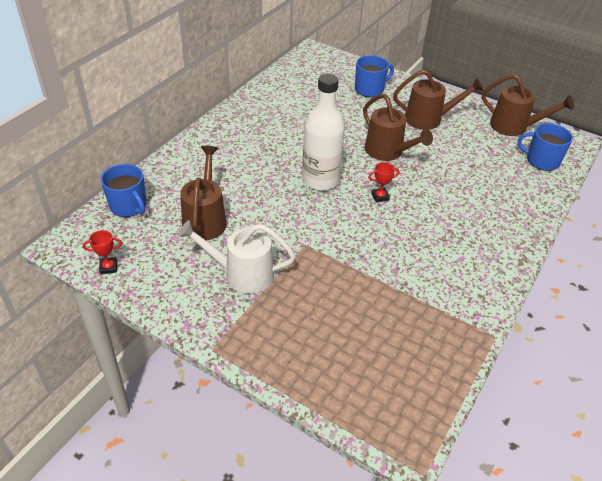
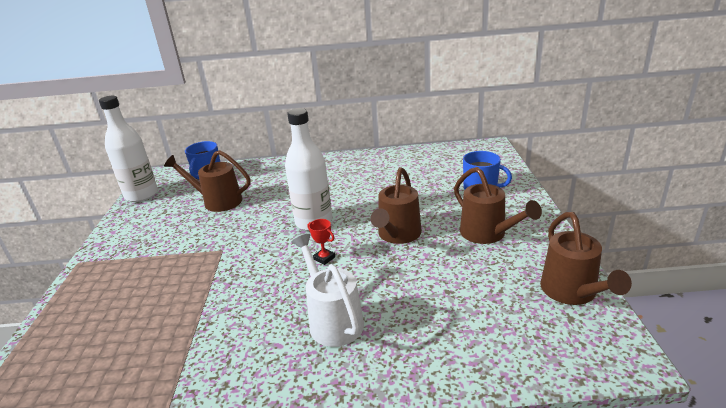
camera: 60 degrees right, 15 degrees down
red trophy [83,230,122,274] -> white bottle [99,96,158,202]
white watering can [178,220,295,294] -> white watering can moved to [292,234,364,347]
brown watering can [180,146,226,240] -> brown watering can turned 135 degrees counterclockwise [164,150,251,212]
blue mug [517,123,573,171] -> none

